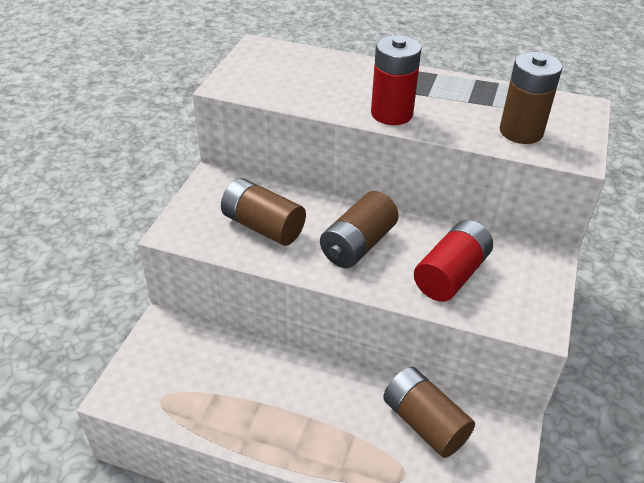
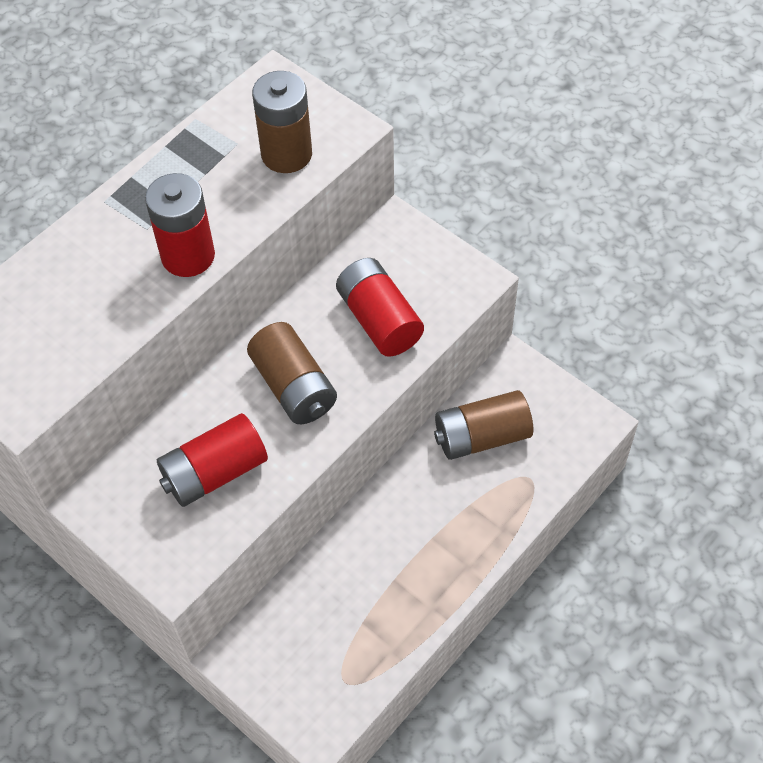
camera: 65 degrees left, 15 degrees up
brown battery [221,178,306,246] -> red battery [157,413,268,507]

